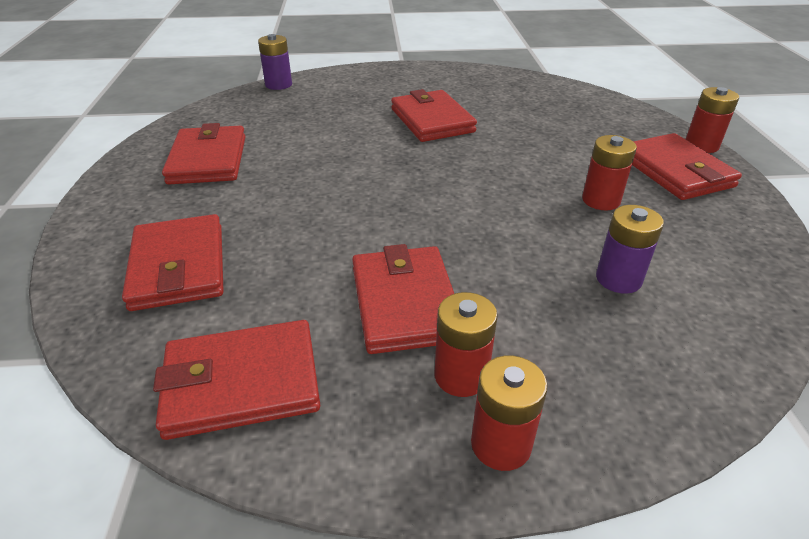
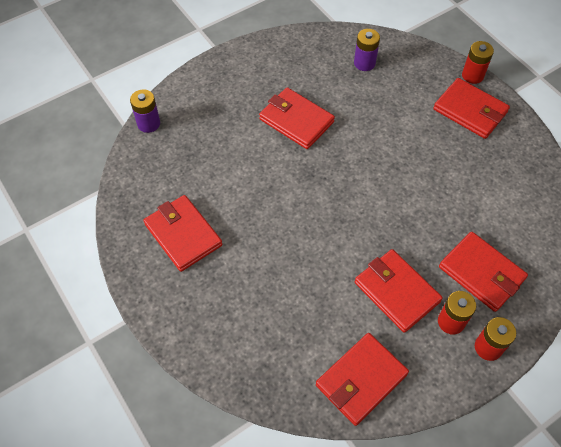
camera: 30 degrees left, 20 degrees up
red wallet [122,214,224,311] -> red wallet moved to [439,232,528,312]
red battery [582,135,637,210] -> none
purple battery [596,205,664,294] -> purple battery moved to [354,29,380,71]

